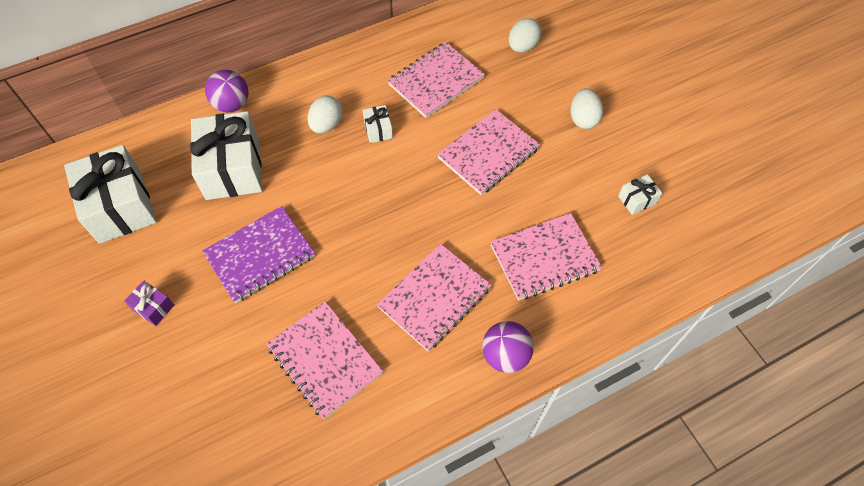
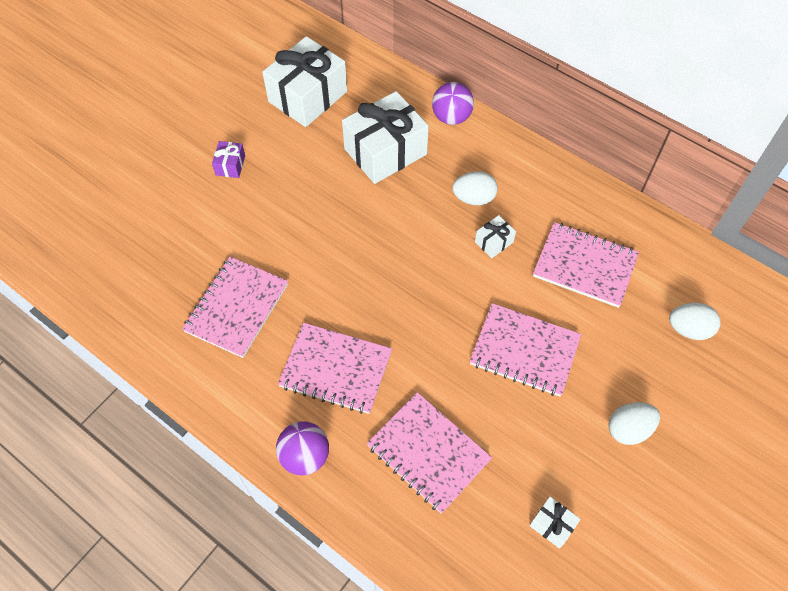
camera: 65 degrees right, 0 degrees up
purple notebook [202,206,315,303] -> none

